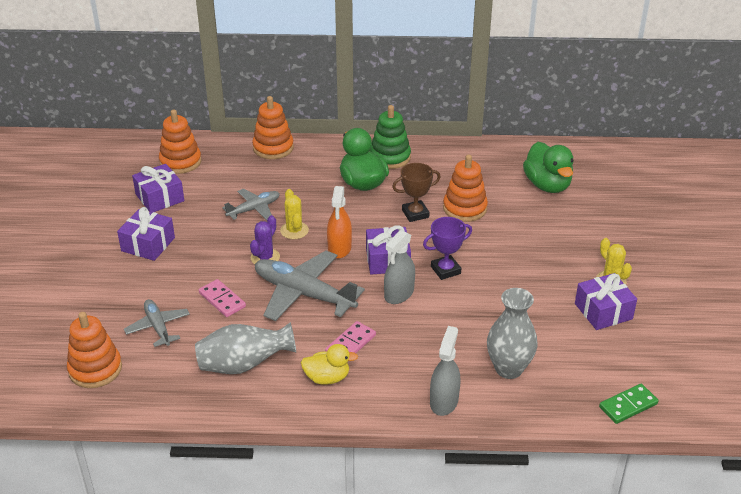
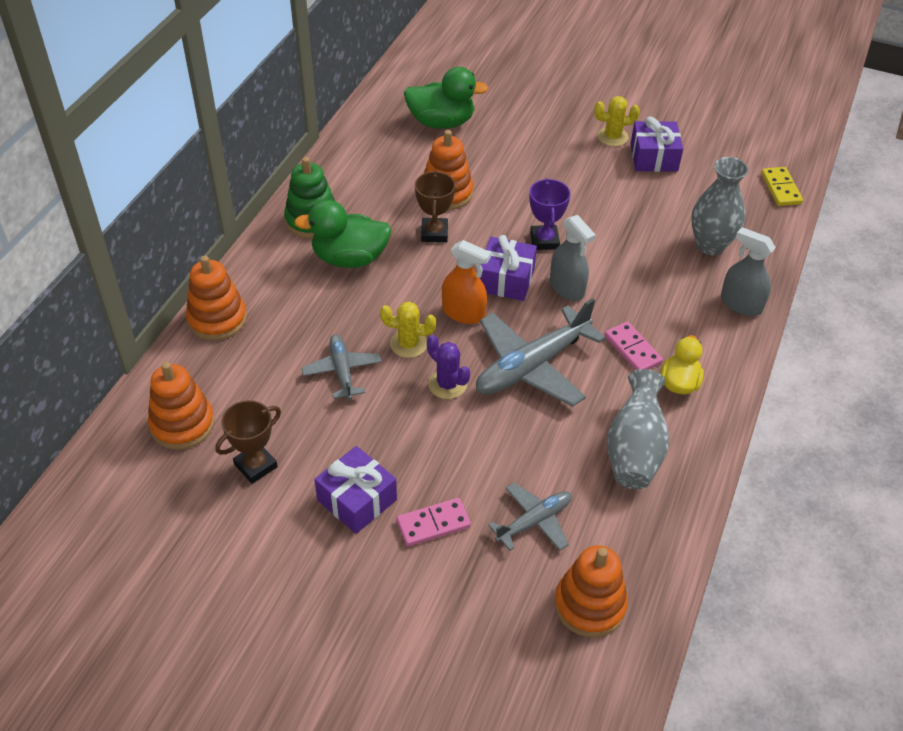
camera: 70 degrees left, 10 degrees up
grey plane [124,299,190,347] -> grey plane turned 150 degrees clockwise [488,483,572,551]
purple gift [132,164,184,213] -> brown trophy [215,400,281,484]
pink domino [199,279,246,317] -> pink domino moved to [397,498,471,546]
green domino [599,384,659,424] -> yellow domino [761,167,803,206]

